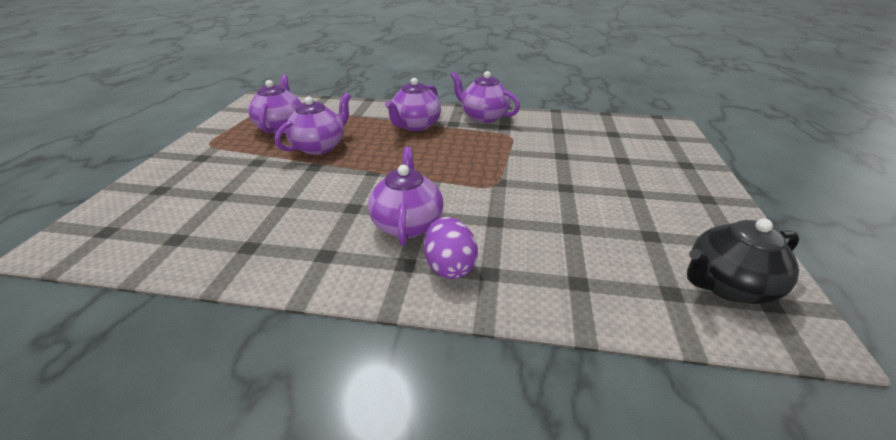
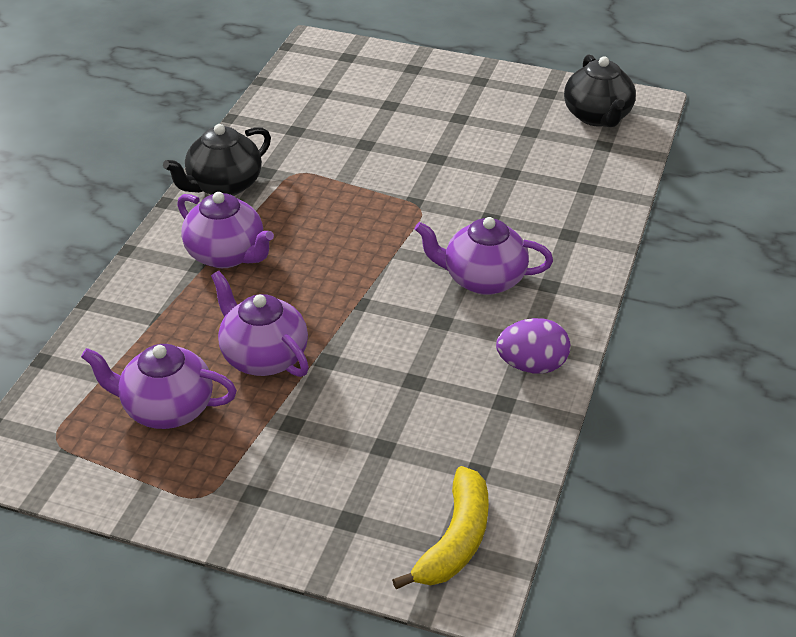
camera: 80 degrees left, 5 degrees up
purple egg [424,217,478,279] -> purple egg moved to [496,318,571,374]
purple teapot [451,71,520,123] -> black teapot [163,124,271,196]
none -> yellow banana [392,466,489,589]

